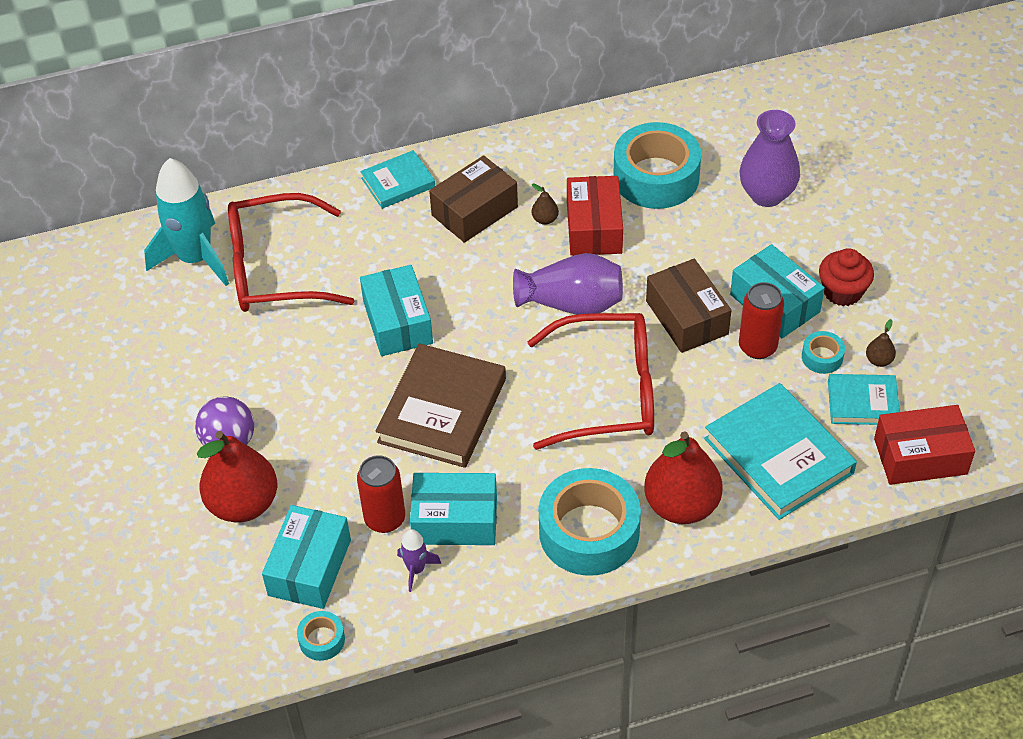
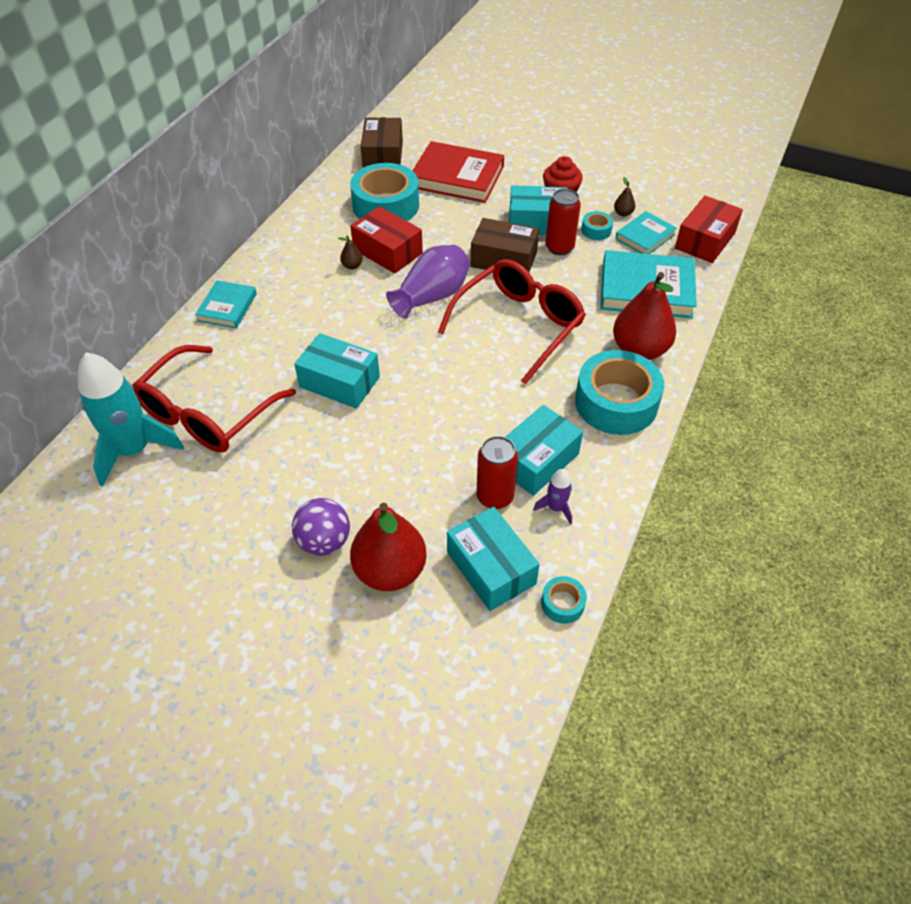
camera: 50 degrees left, 0 degrees up
brown book [375,343,506,468] -> none
brown box [429,155,518,243] -> brown box moved to [361,117,403,168]
purple vase [739,110,800,207] -> red book [412,141,504,203]

